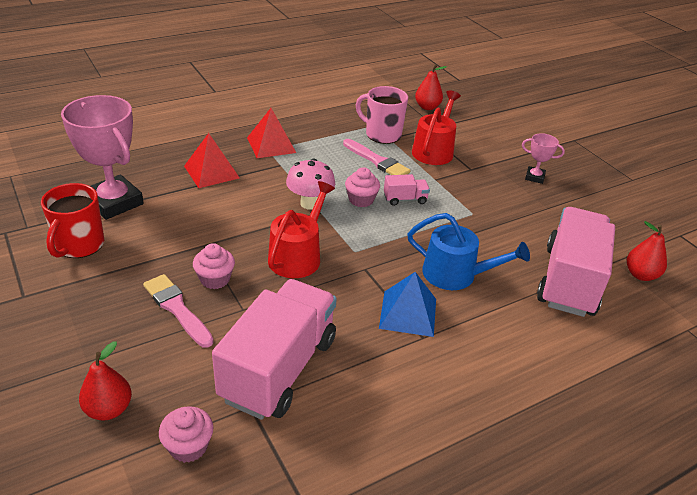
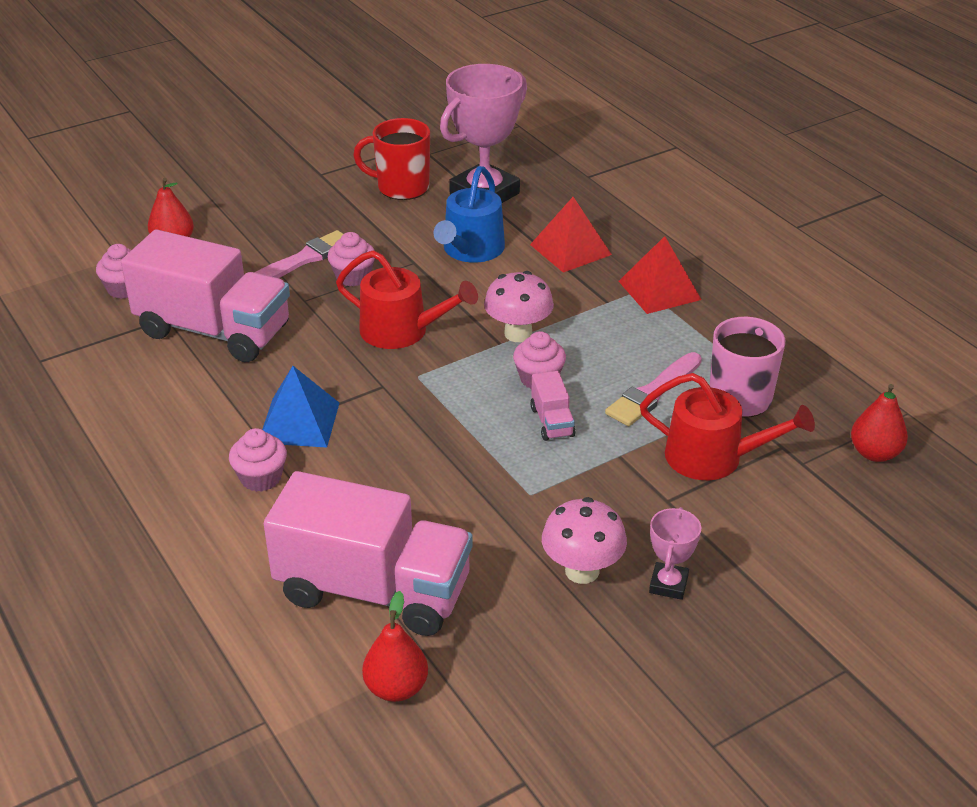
camera: 90 degrees right, 0 degrees up
blue watering can [407,213,530,290] -> blue watering can moved to [433,166,505,263]
none -> pink cupcake [229,428,287,492]
none -> pink mushroom [542,497,627,584]

